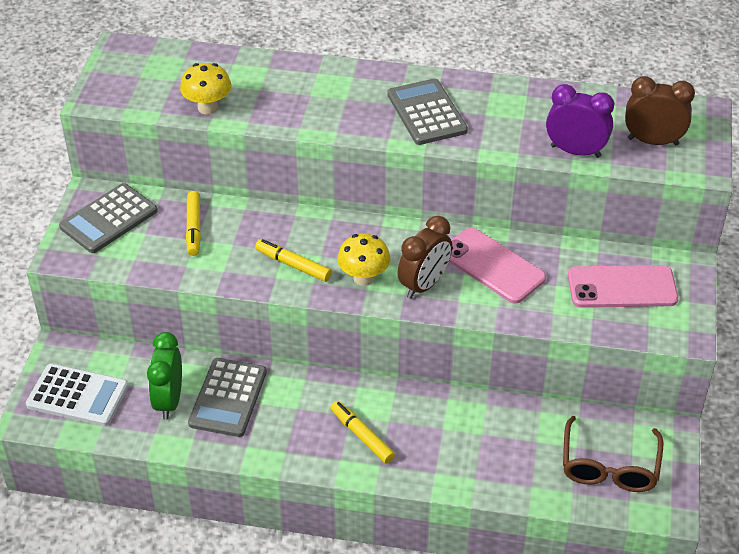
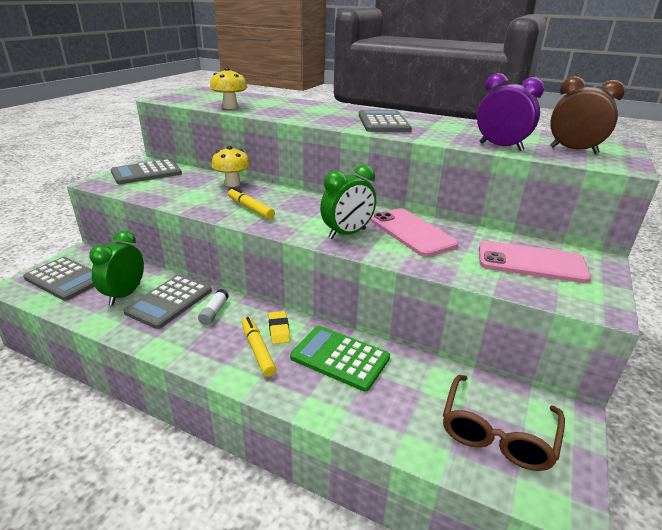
camera: 15 degrees right, 15 degrees down
white calculator [26,364,128,426] -> grey calculator [23,257,95,301]
yellow marker [186,191,201,256] -> none
yellow mushroom [337,233,391,286] -> yellow mushroom moved to [211,146,251,187]
brown clock [398,216,452,299] -> green clock [320,165,376,239]
none -> white glue stick [198,289,229,325]
none -> yellow eraser [268,311,290,344]
none -> green calculator [290,326,390,392]

